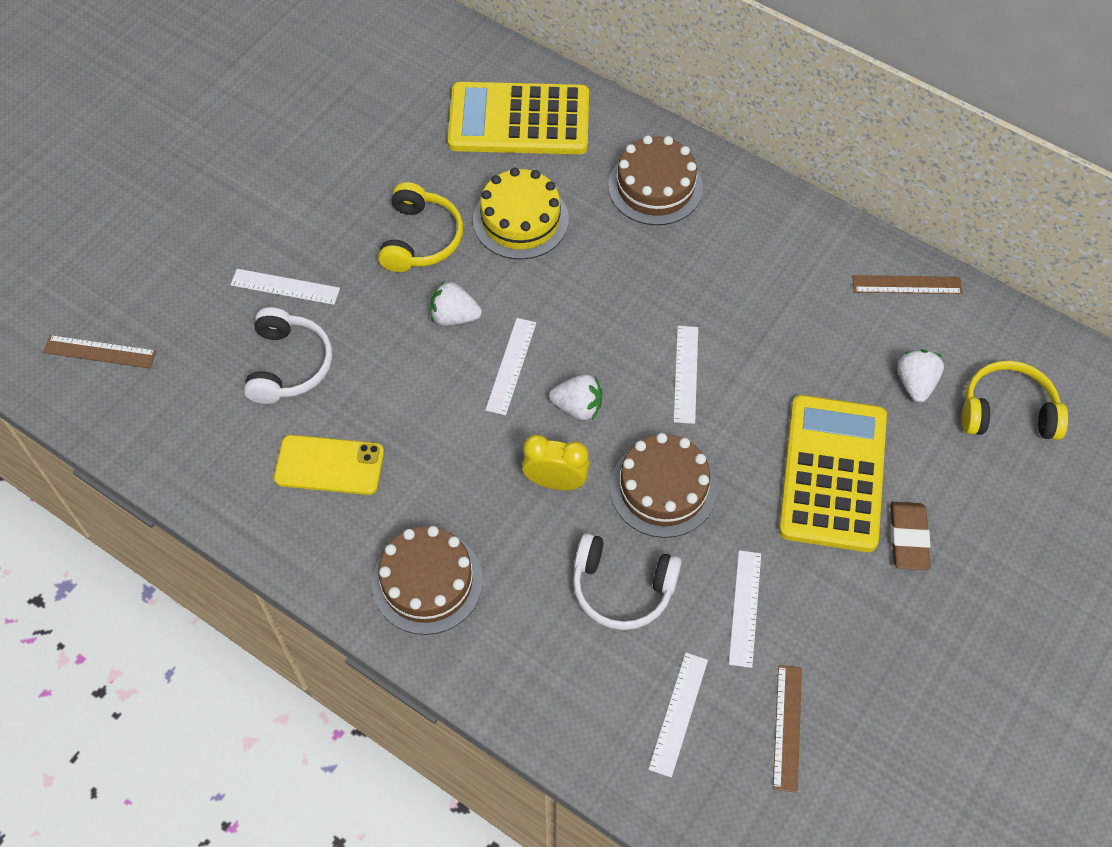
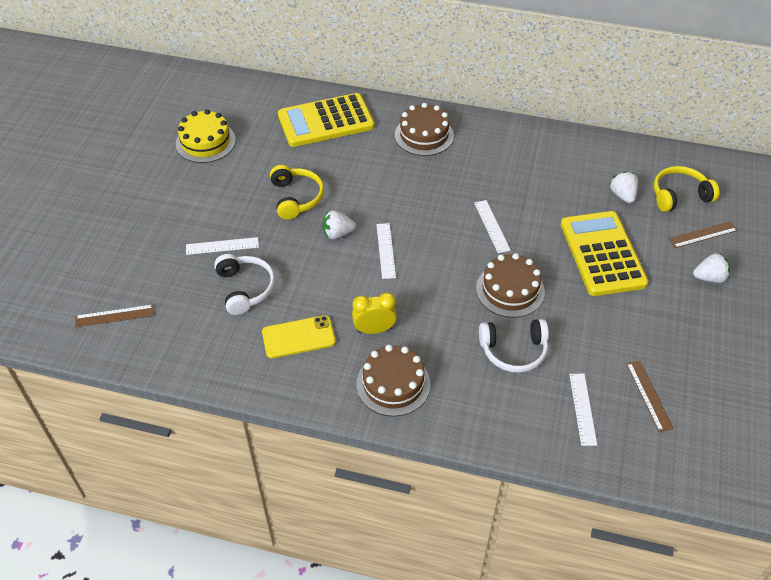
camera: 20 degrees left, 10 degrees down
yellow cake [473,168,569,259] -> yellow cake moved to [176,109,236,163]
yellow clock [522,435,589,490] -> yellow clock moved to [352,292,397,334]
white strawberry [549,374,602,420] -> white strawberry moved to [693,253,730,283]
white ruler [729,550,761,668] -> none
brown ruler [852,275,963,294] -> brown ruler moved to [668,221,738,248]
brown eraser [890,502,931,570] -> none

